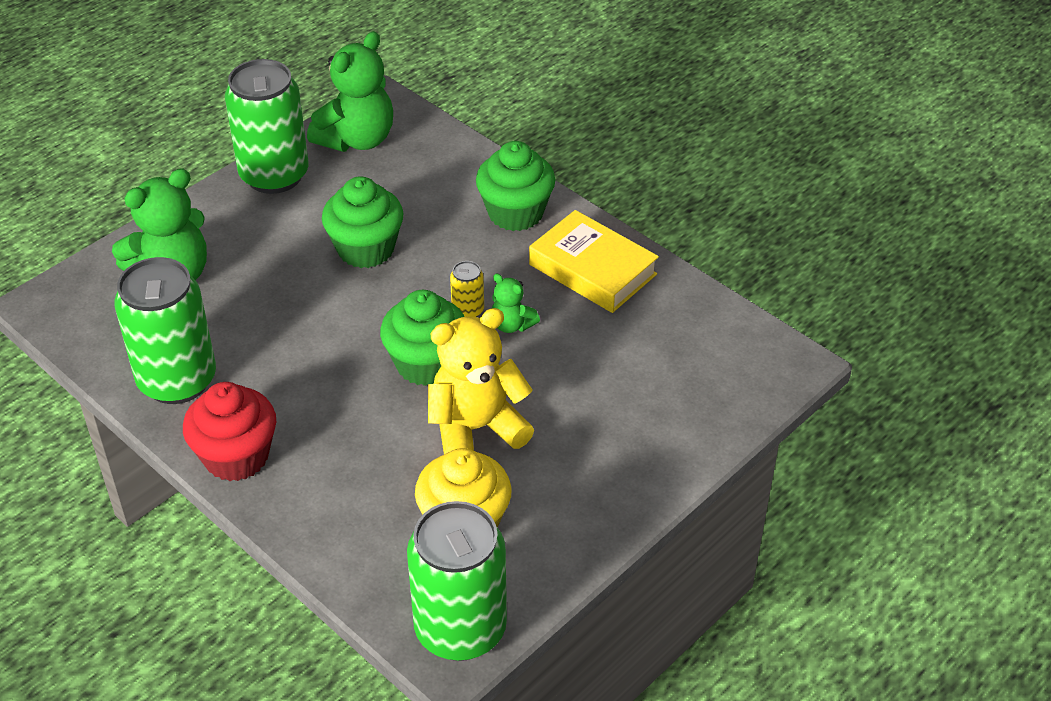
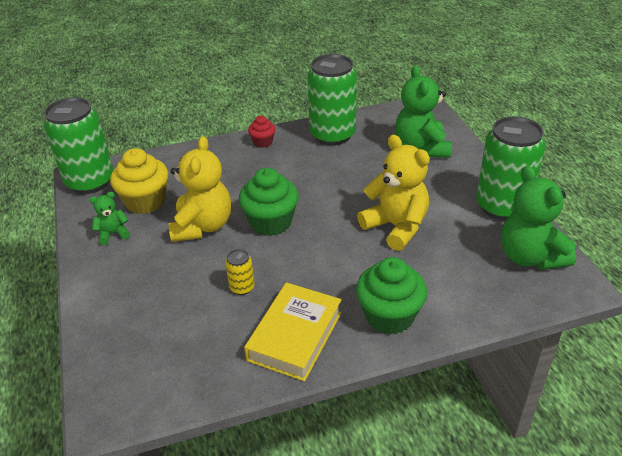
camera: 120 degrees right, 5 degrees down
red cupcake [183,382,276,481] -> red cupcake [248,116,276,148], size x0.54
green cupcake [322,176,404,268] -> yellow teddy bear [357,135,430,251]
yellow can [450,261,484,317] -> yellow can moved to [225,249,255,295]
green teddy bear [492,273,540,333] -> green teddy bear moved to [89,192,130,245]
yellow book [529,210,659,313] -> yellow book turned 45 degrees counterclockwise [244,282,341,381]

